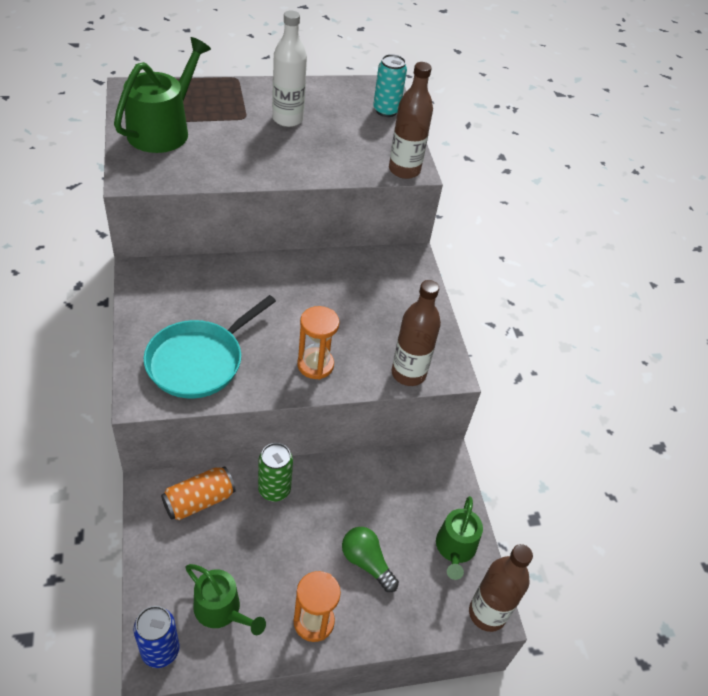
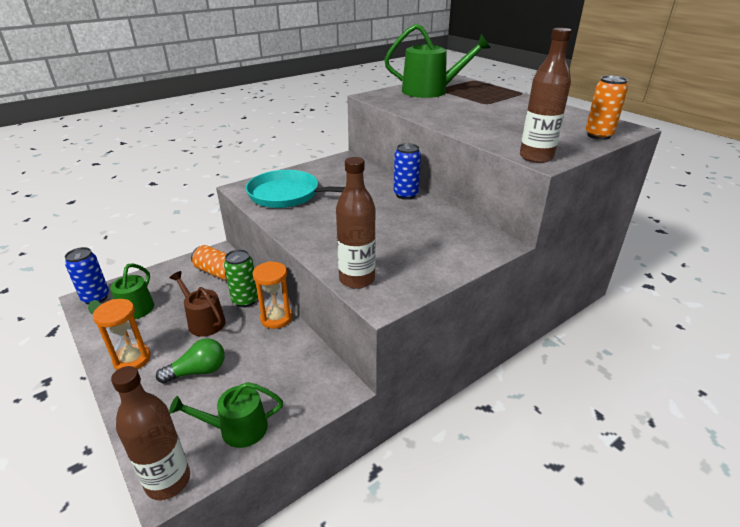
camera: 70 degrees right, 15 degrees down
white bottle [272,11,307,127] -> none
orange hourglass [297,306,340,379] -> orange hourglass moved to [253,261,292,329]
green light bulb [342,527,399,592] -> green light bulb turned 45 degrees clockwise [156,338,225,384]
turquoise can [373,54,407,117] -> orange can [585,76,628,140]
none -> brown watering can [169,271,226,337]
none -> blue can [394,143,421,200]

